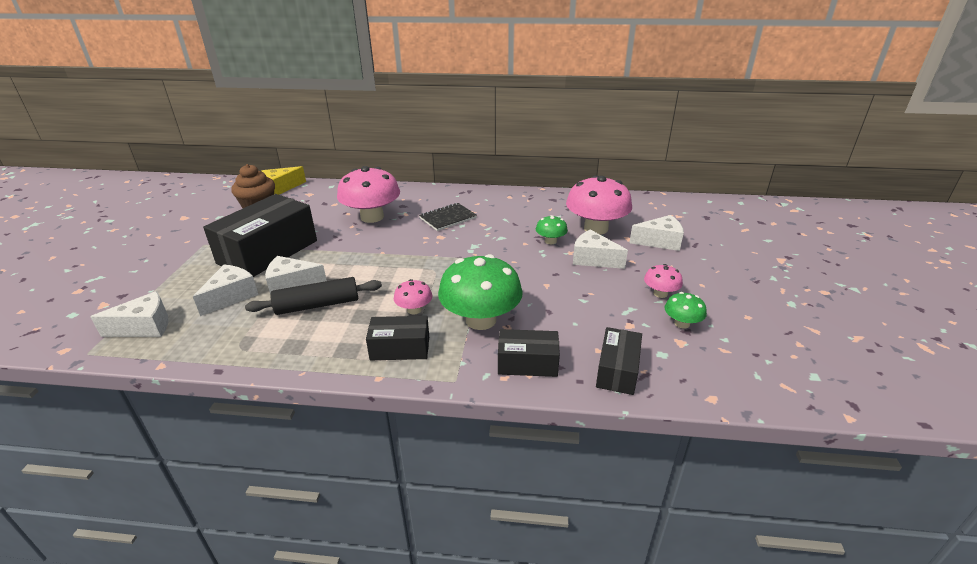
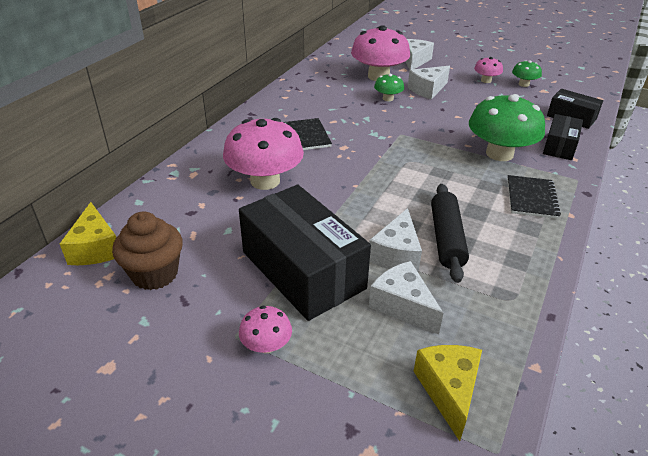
camera: 70 degrees left, 5 degrees up
white cheese [90,291,169,337] -> yellow cheese [413,345,482,441]
black box [366,316,429,360] -> black notebook [507,175,561,219]
pink mushroom [394,279,433,315] -> pink mushroom moved to [239,306,292,354]

